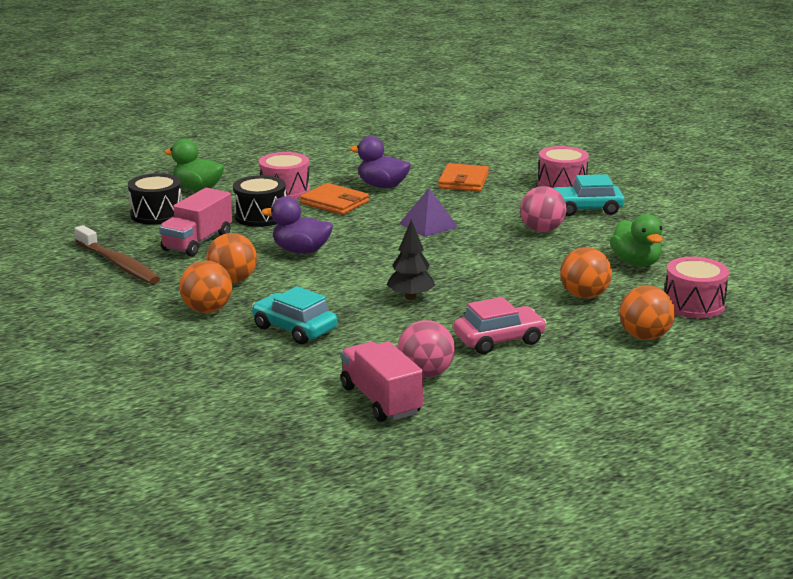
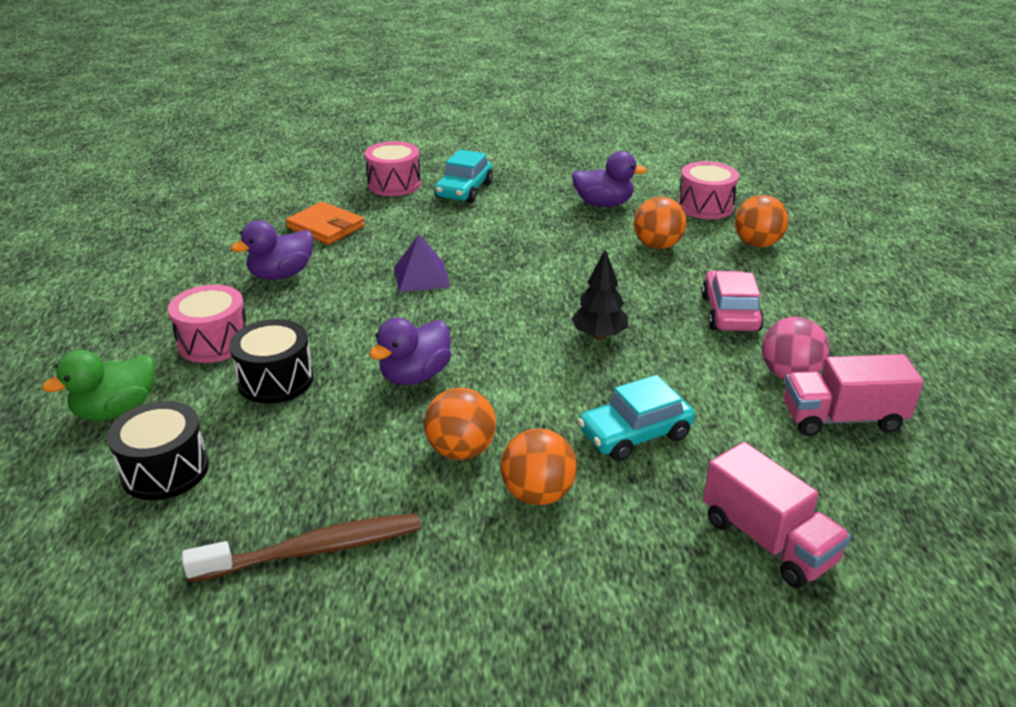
camera: 65 degrees left, 10 degrees up
pink truck [159,188,232,257] -> pink truck moved to [703,442,851,588]
orange wallet [300,183,369,215] -> none
pink ball [520,186,567,232] -> none
green duck [610,214,663,267] -> purple duck [572,151,647,207]

